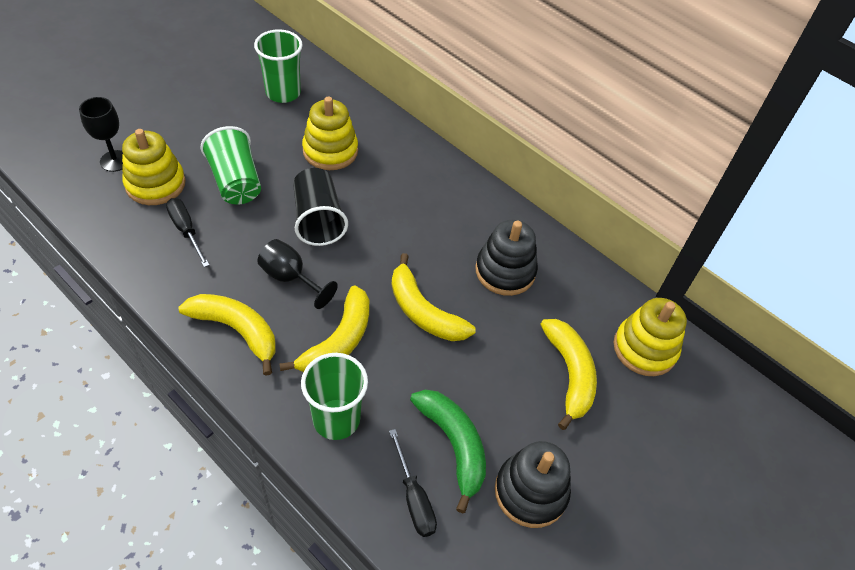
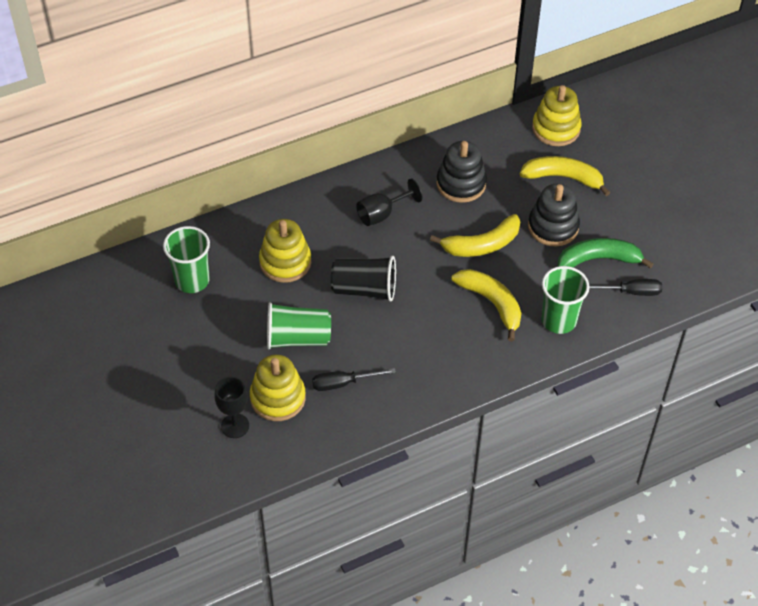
camera: 65 degrees left, 0 degrees up
yellow banana [178,294,276,376] -> none
black goblet [257,239,338,309] -> black goblet moved to [356,178,423,226]
black stacking toy [495,441,571,528] -> black stacking toy moved to [528,184,580,246]

